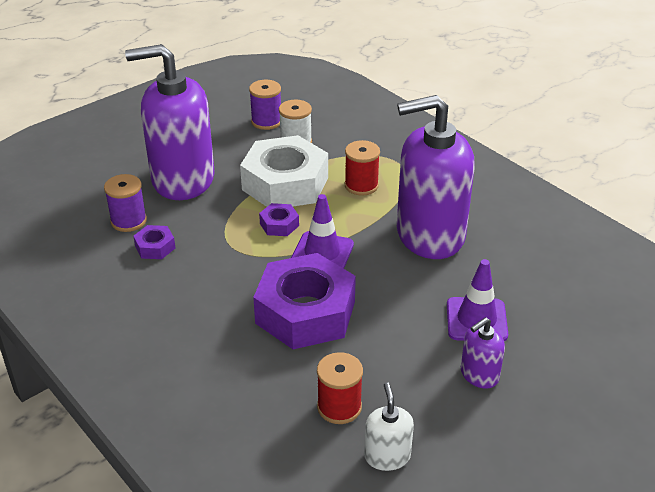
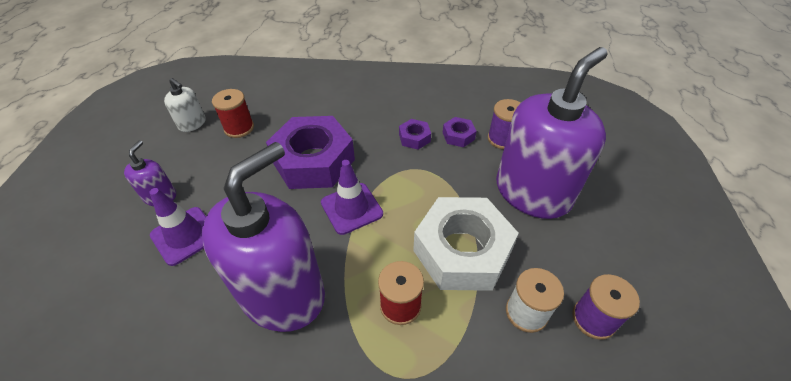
camera: 135 degrees right, 10 degrees up
purple nut [259,203,299,236] -> purple nut moved to [399,119,431,150]

